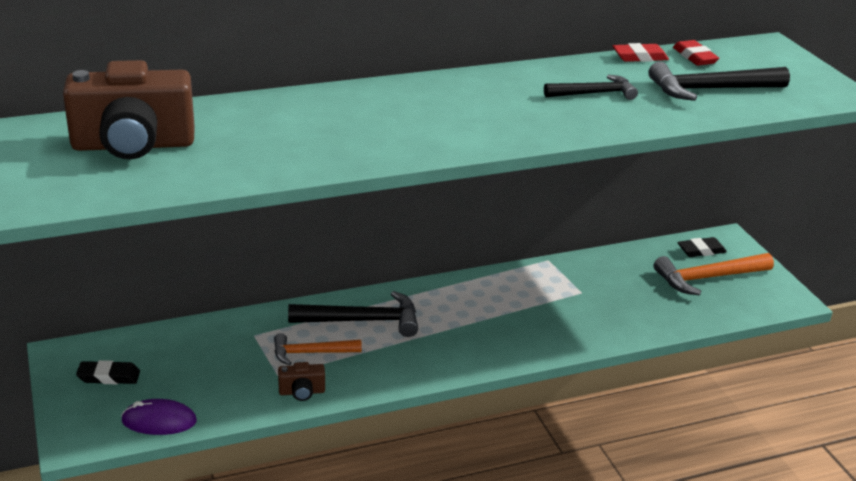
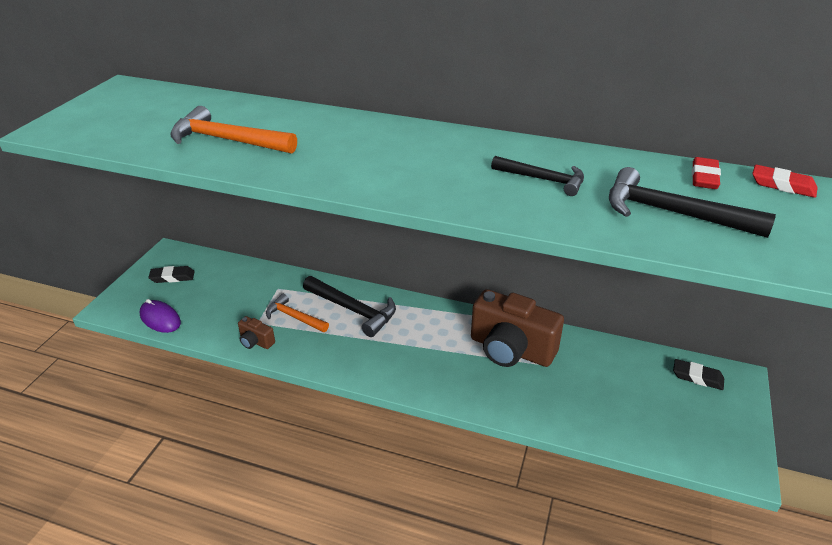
camera: 40 degrees right, 5 degrees up
brown camera [63,60,195,159] -> brown camera moved to [471,289,564,367]
black eraser [76,360,140,384] -> black eraser turned 45 degrees counterclockwise [148,266,195,283]
red eraser [613,43,669,62] -> red eraser moved to [752,165,818,198]
orange hammer [654,253,774,296] -> orange hammer moved to [170,106,297,154]

